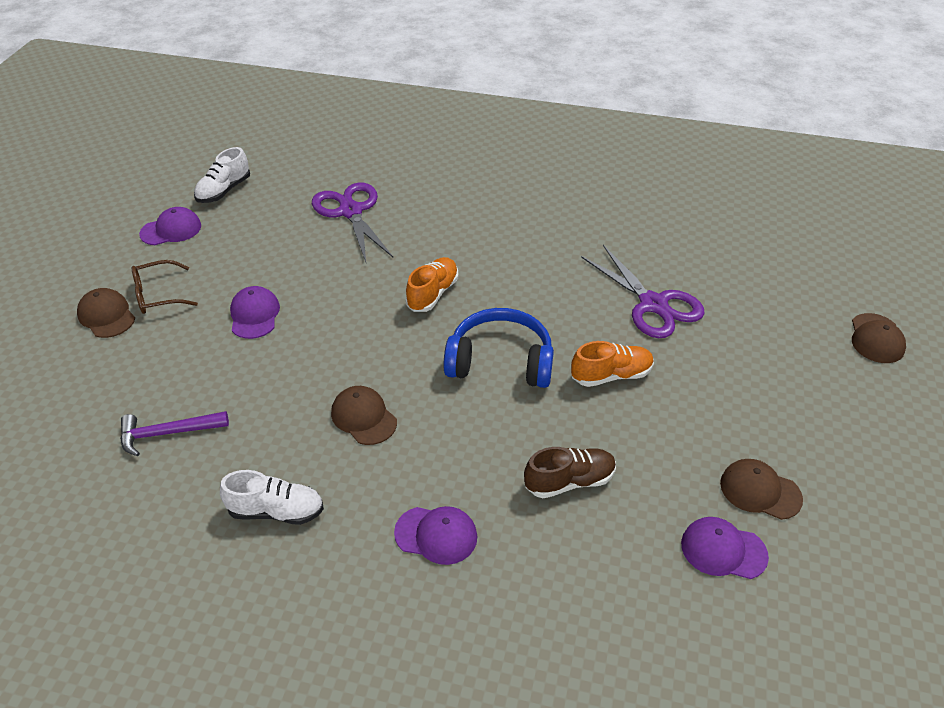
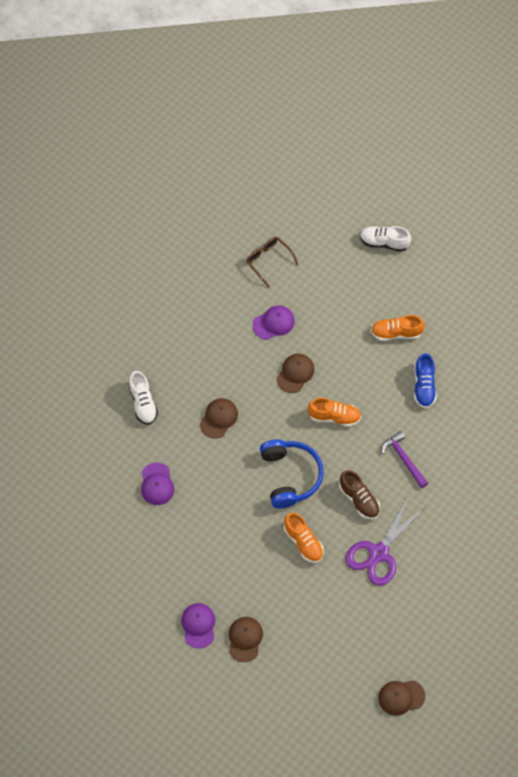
camera: 70 degrees right, 20 degrees up
brown cap [77,288,135,338] -> brown cap moved to [277,354,314,393]
purple hammer [120,411,229,456] -> purple hammer moved to [381,431,428,488]
purple cap [139,207,201,245] -> none
purple scissors [312,182,393,262] -> orange shoe [371,315,425,341]
brown shoe [524,447,616,498] -> brown shoe moved to [339,470,380,519]
none -> blue shoe [414,353,437,408]

